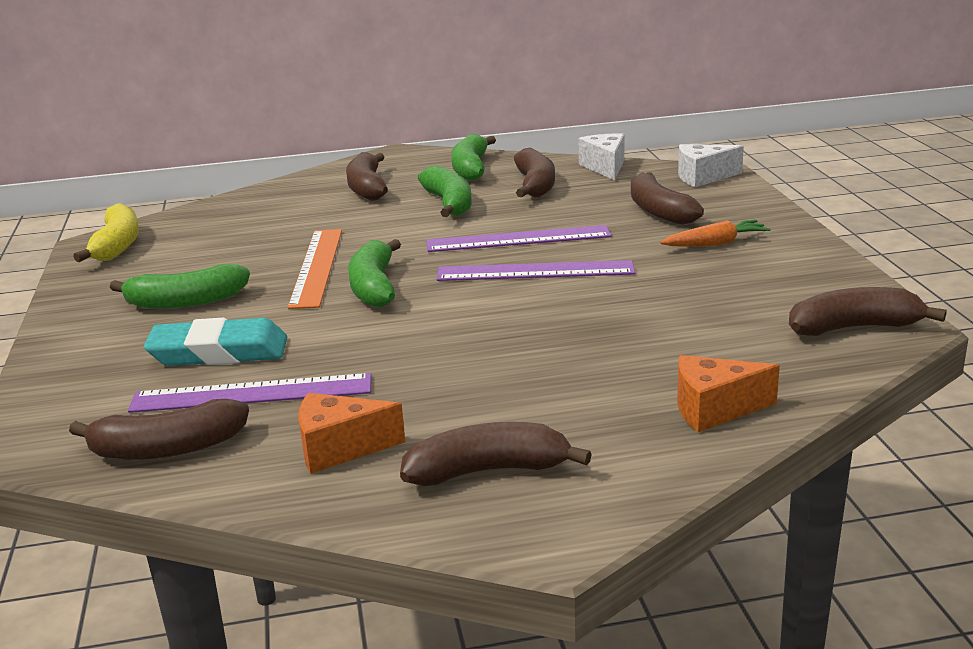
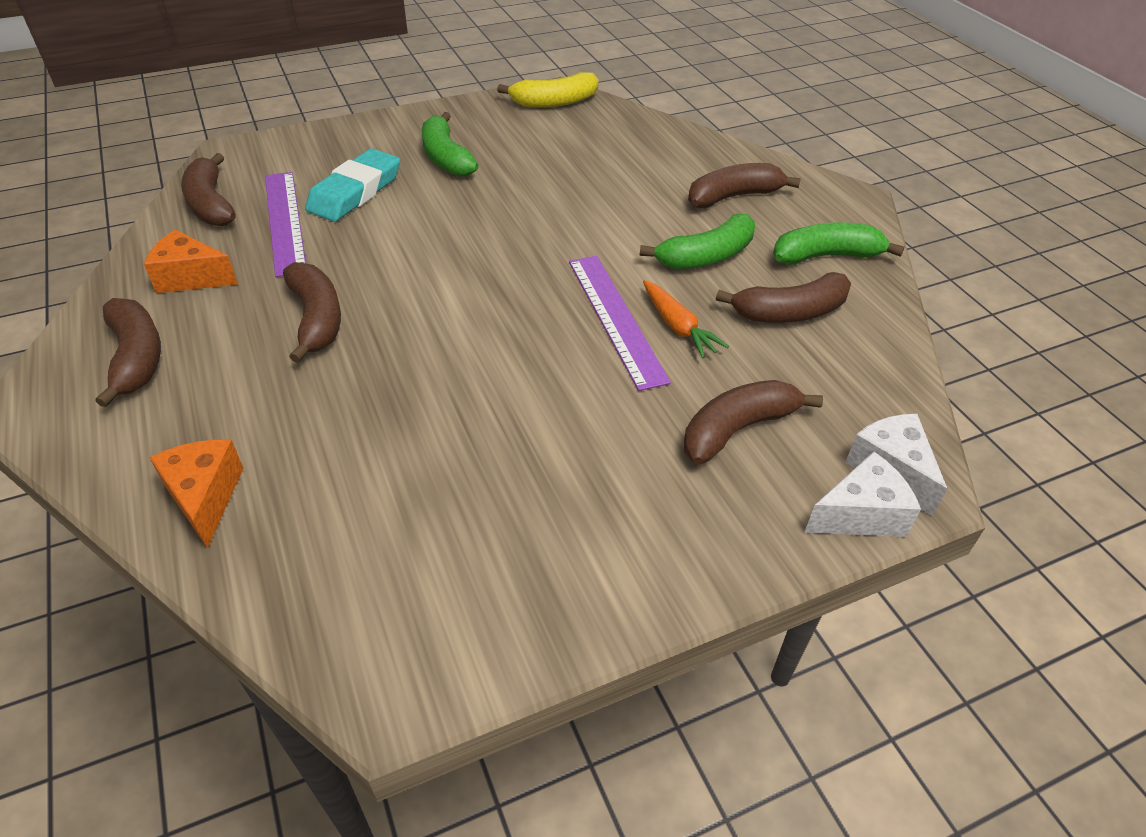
camera: 75 degrees right, 20 degrees up
turquoise eraser [144,318,287,366] -> turquoise eraser turned 45 degrees clockwise [305,148,400,222]
orange ruler [287,229,342,309] -> none
orange cheese [298,393,405,474] -> orange cheese turned 60 degrees counterclockwise [144,230,238,293]
green banana [348,239,401,307] -> none
purple ruler [437,260,635,281] -> none
white cheese [579,134,625,180] -> white cheese moved to [804,452,921,537]
orange carrot [660,220,771,247] -> orange carrot moved to [643,280,729,358]
brown banana [789,287,947,336] -> brown banana moved to [283,262,341,363]

